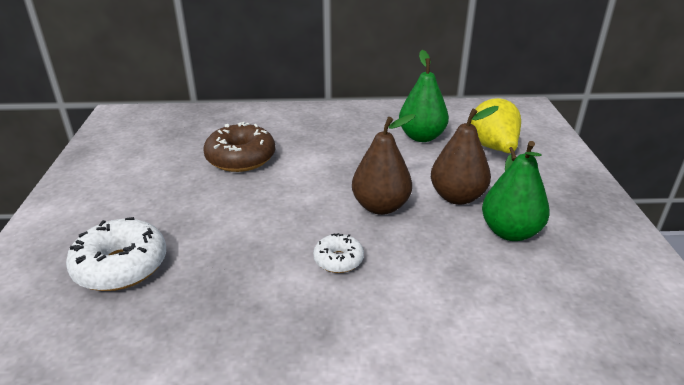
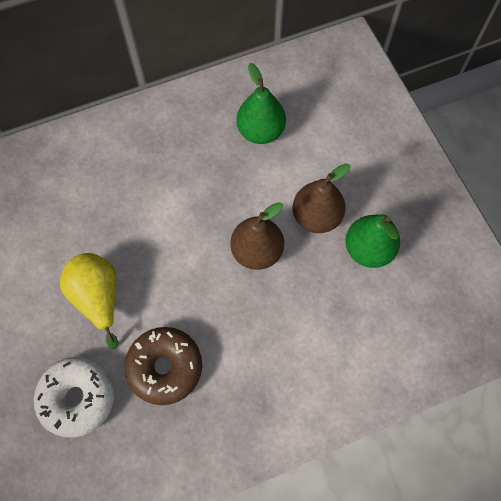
camera: 20 degrees left, 35 degrees up
brown donut [204,122,275,172] -> brown donut moved to [124,327,202,405]
white donut [313,233,364,273] -> none
yellow pear [471,98,521,171] -> yellow pear moved to [60,253,118,349]

